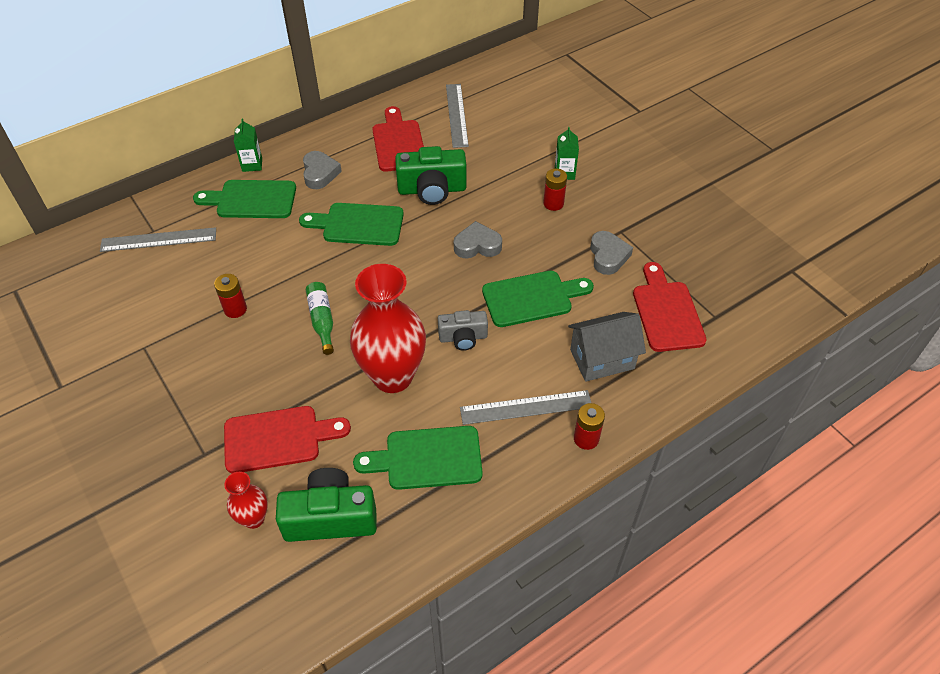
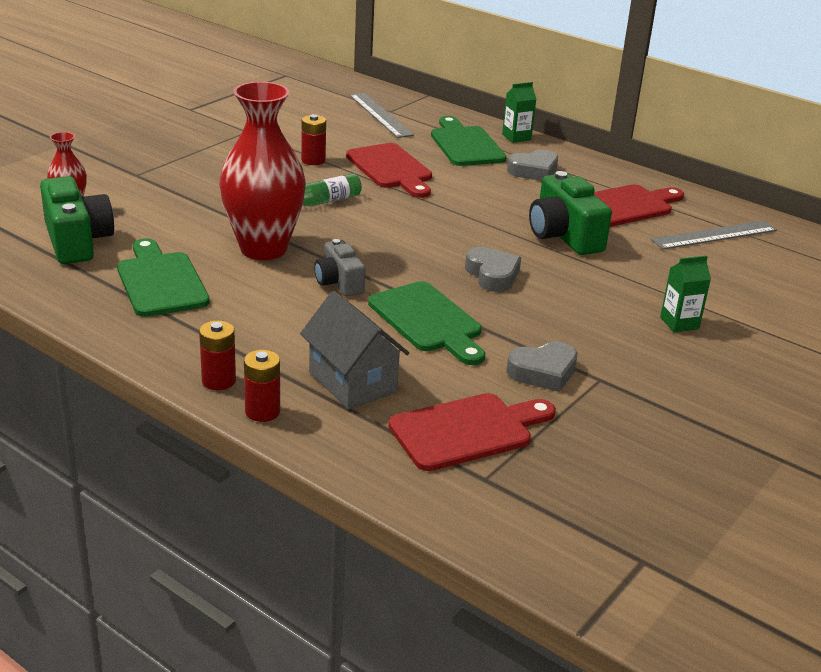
camera: 70 degrees right, 20 degrees down
red cutting board [224,406,351,473] -> red cutting board moved to [346,143,432,198]
green cutting board [299,203,404,246] -> none
grey ruler [460,390,591,425] -> none
red battery [543,169,567,211] -> red battery moved to [244,350,280,422]

